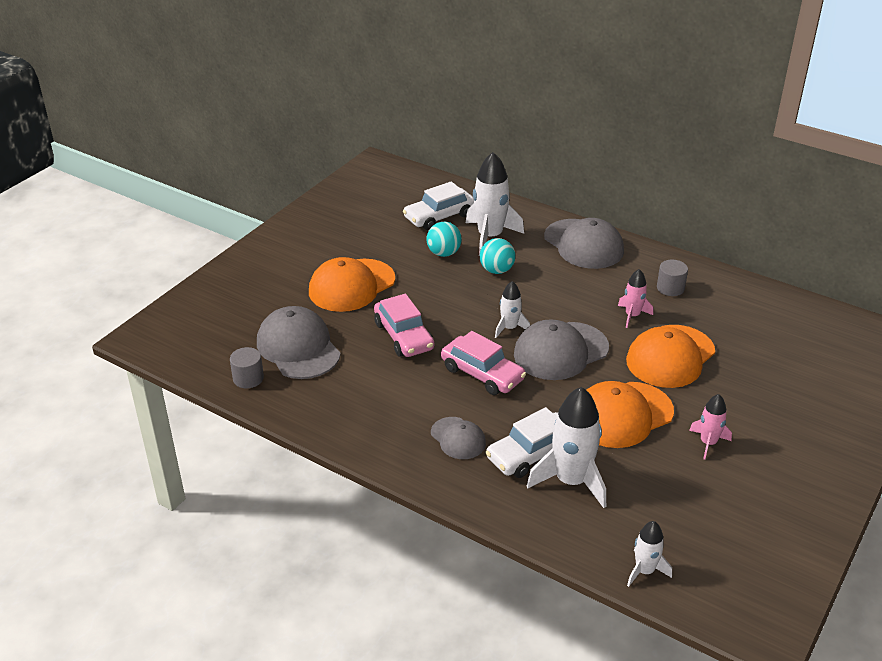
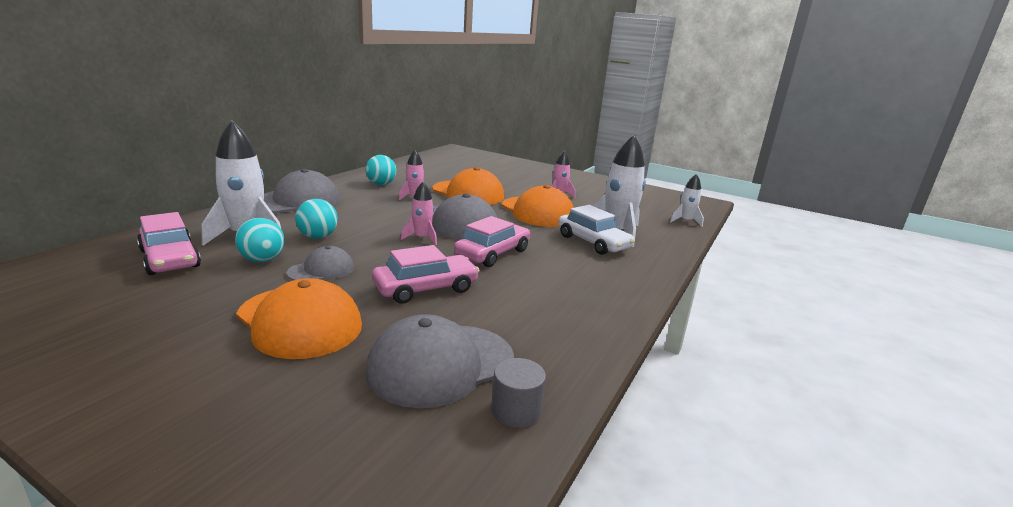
camera: 95 degrees left, 15 degrees down
white car [403,181,474,230] -> pink car [137,212,201,275]
grey cap [431,417,486,459] -> grey cap moved to [287,246,354,280]
white rocket [495,281,530,338] -> pink rocket [401,182,437,245]
grey cylinder [657,260,688,296] -> turquoise ball [365,155,396,185]

